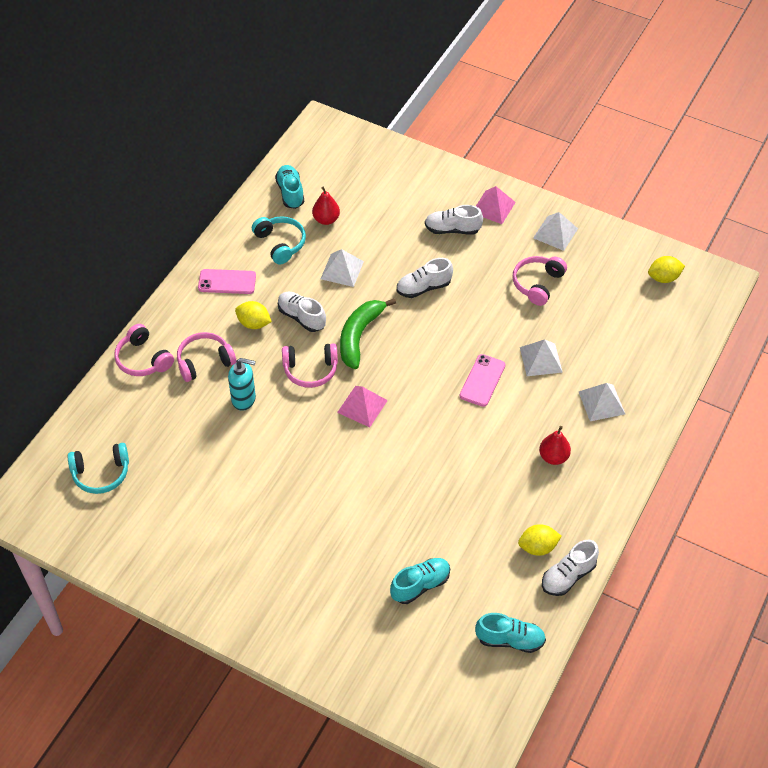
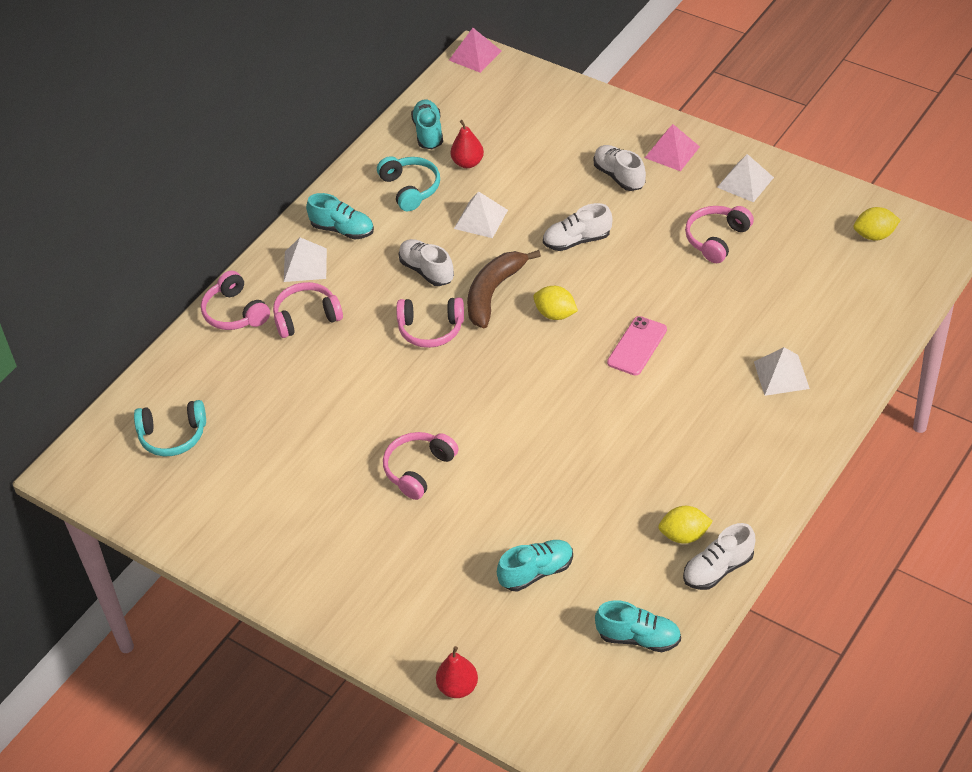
camera: 10 degrees right, 5 degrees down
pink phone [198,269,256,294] -> turquoise shoe [306,193,374,239]
turquoise soap dispenser [228,358,256,411] -> none
yellow lemon [235,301,272,329] -> yellow lemon moved to [533,286,578,320]
pink pyramid [337,386,388,427] -> pink pyramid moved to [449,28,501,73]
green banana [340,298,396,369] -> brown banana [467,250,541,329]
white shoe [425,205,483,235] -> white shoe turned 45 degrees clockwise [593,145,646,191]
white pyramid [520,339,563,376] -> white pyramid moved to [284,238,327,282]
red pear [539,426,571,465] -> red pear moved to [436,646,478,698]
none -> pink headphones [383,432,459,500]

